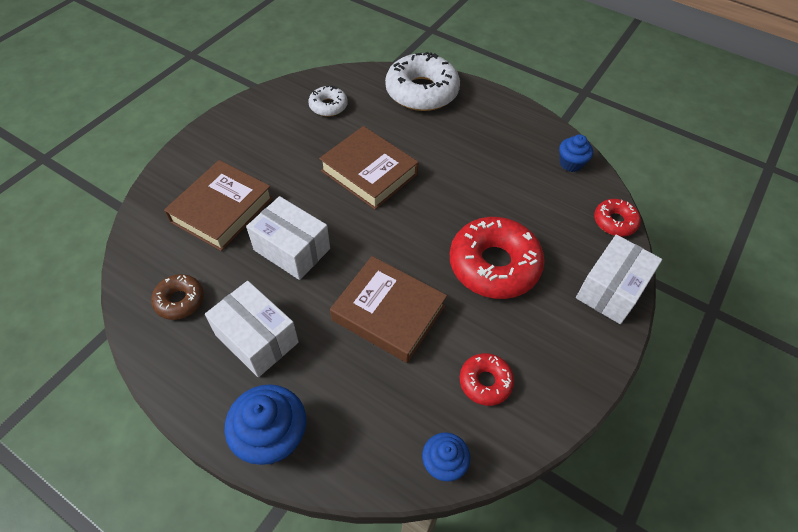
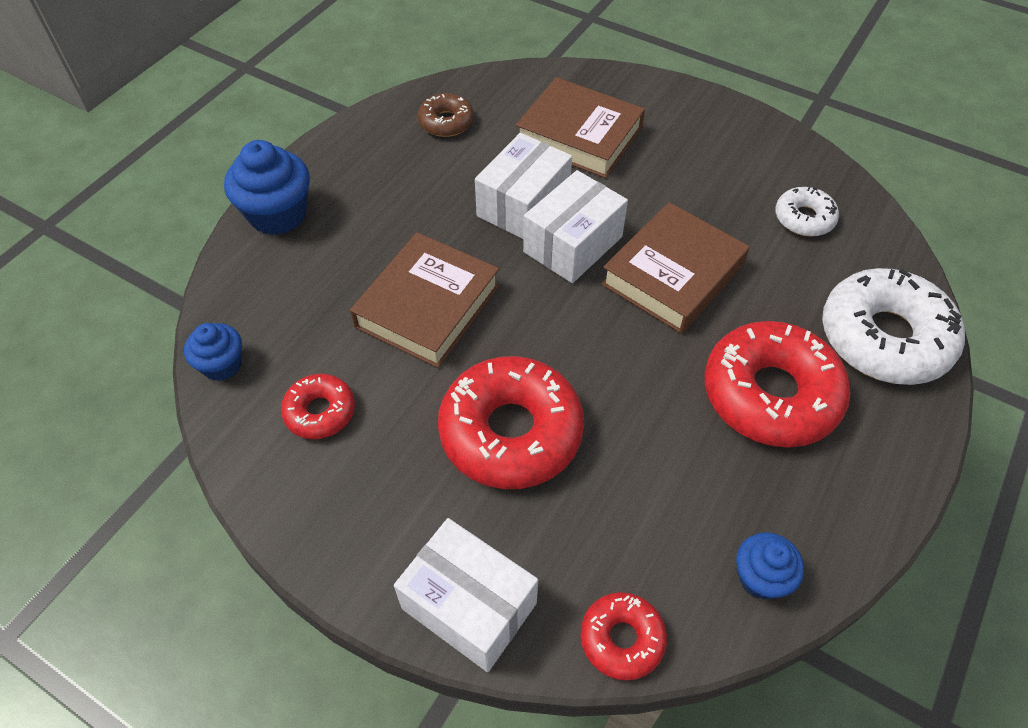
camera: 90 degrees right, 0 degrees up
white box [205,281,299,377] -> white box moved to [523,170,628,283]
none -> red donut [705,321,851,448]

